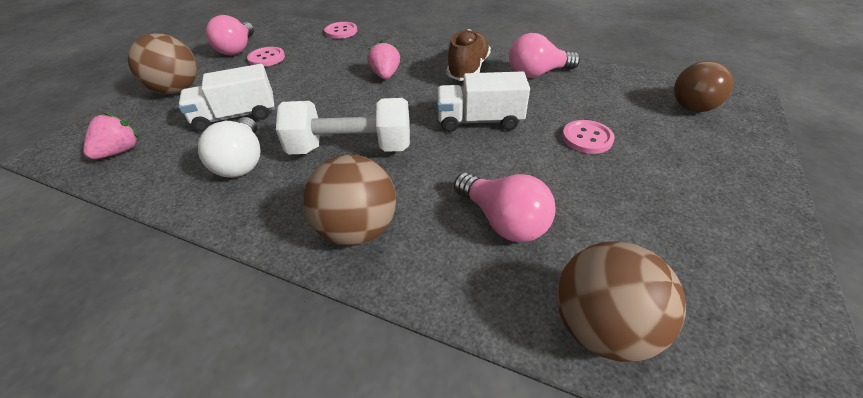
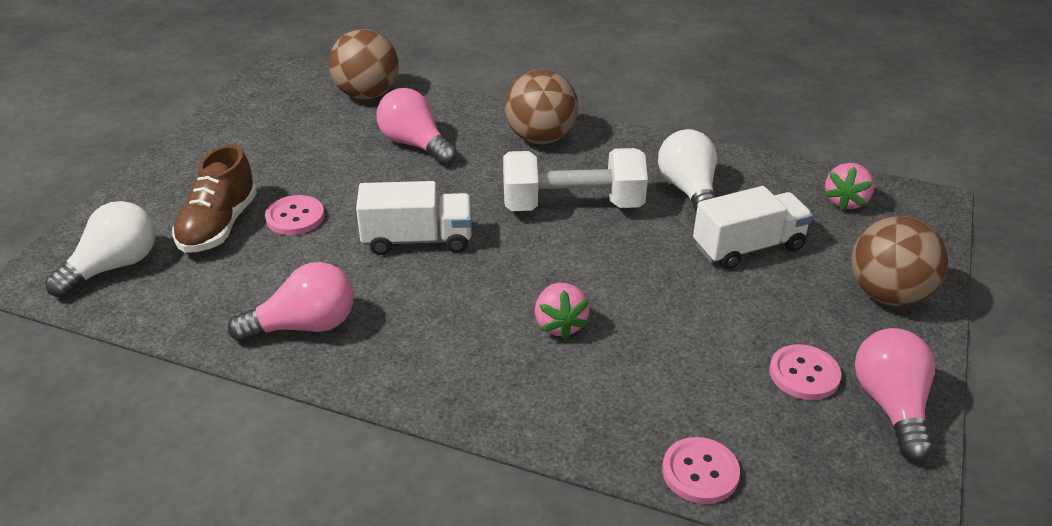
camera: 175 degrees right, 5 degrees down
brown shoe [447,29,491,81] -> brown shoe moved to [172,145,257,253]
brown light bulb [674,61,734,112] -> white light bulb [45,201,155,298]

